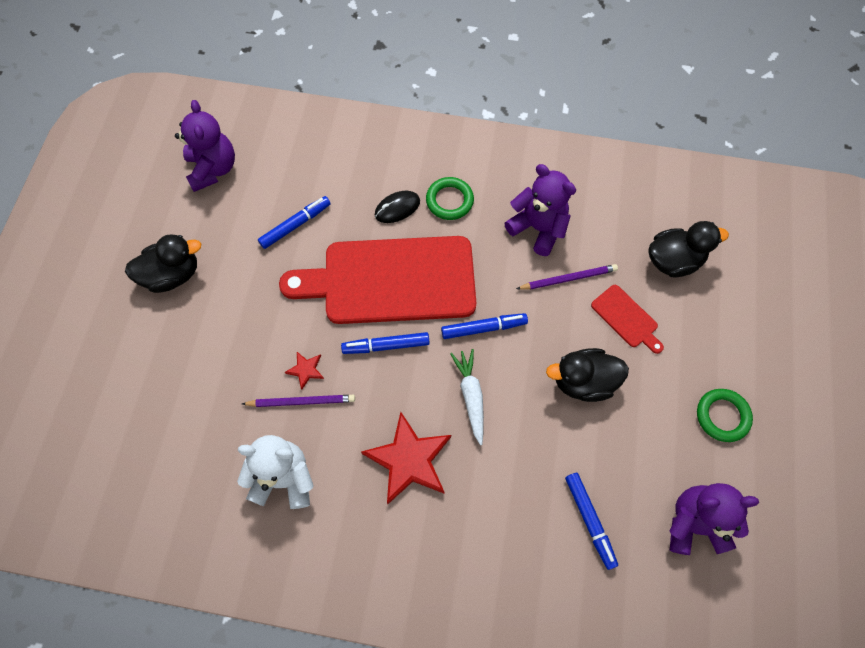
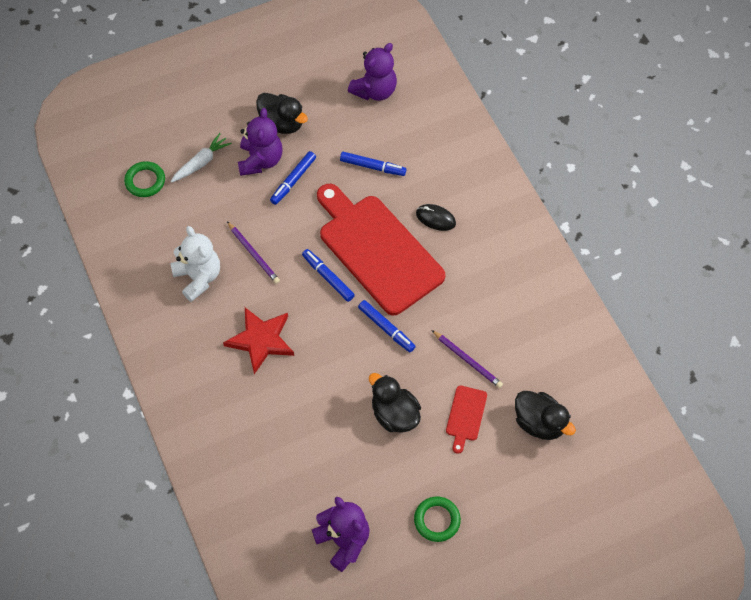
camera: 55 degrees right, 5 degrees down
red star [284,352,324,390] -> none
green ring [426,177,474,220] -> green ring moved to [124,161,165,197]
white carrot [450,349,484,445] -> white carrot moved to [170,133,232,183]
purple teddy bear [504,164,576,256] -> purple teddy bear moved to [238,108,282,176]
blue marker [565,473,618,570] -> blue marker moved to [270,151,316,205]

